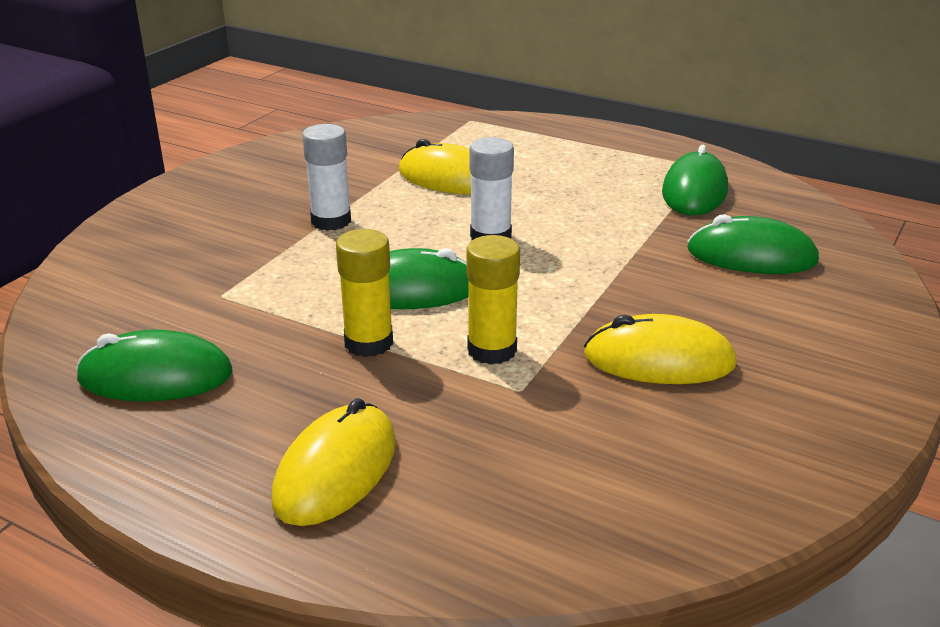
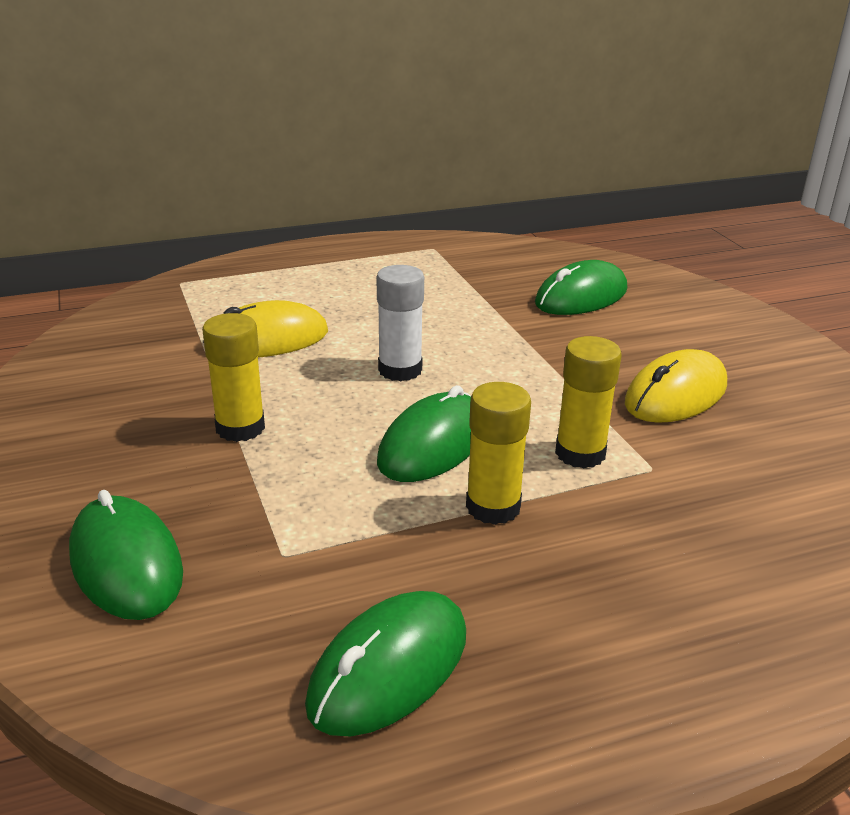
camera: 50 degrees left, 0 degrees up
yellow mouse [271,398,396,526] -> none
white glue stick [302,124,351,231] -> yellow glue stick [202,313,265,442]
green mouse [662,145,728,215] -> green mouse moved to [69,490,183,620]

